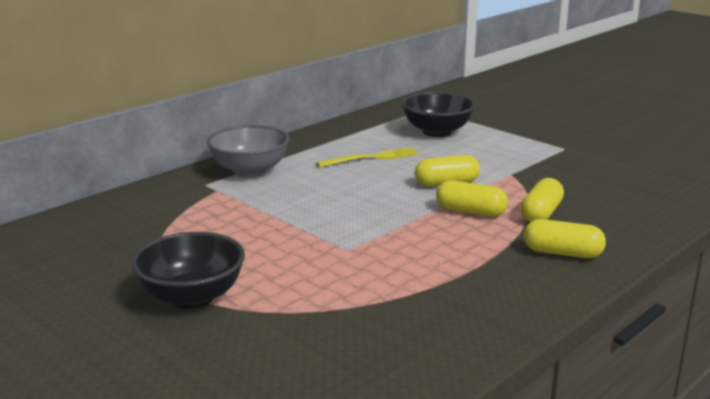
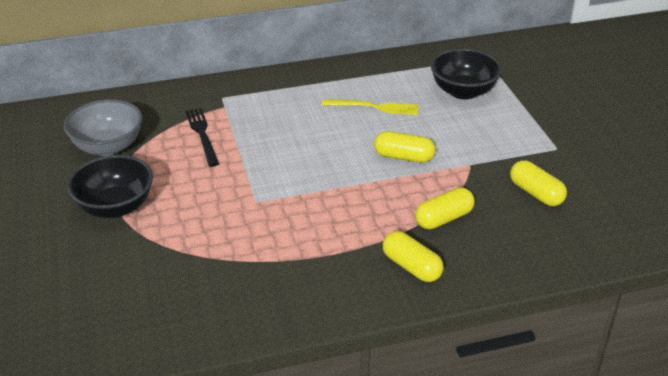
camera: 30 degrees right, 15 degrees up
grey bowl [207,125,289,177] -> grey bowl moved to [64,99,142,156]
yellow capsule [436,180,508,217] -> yellow capsule moved to [510,160,567,206]
none -> black fork [185,108,219,167]

